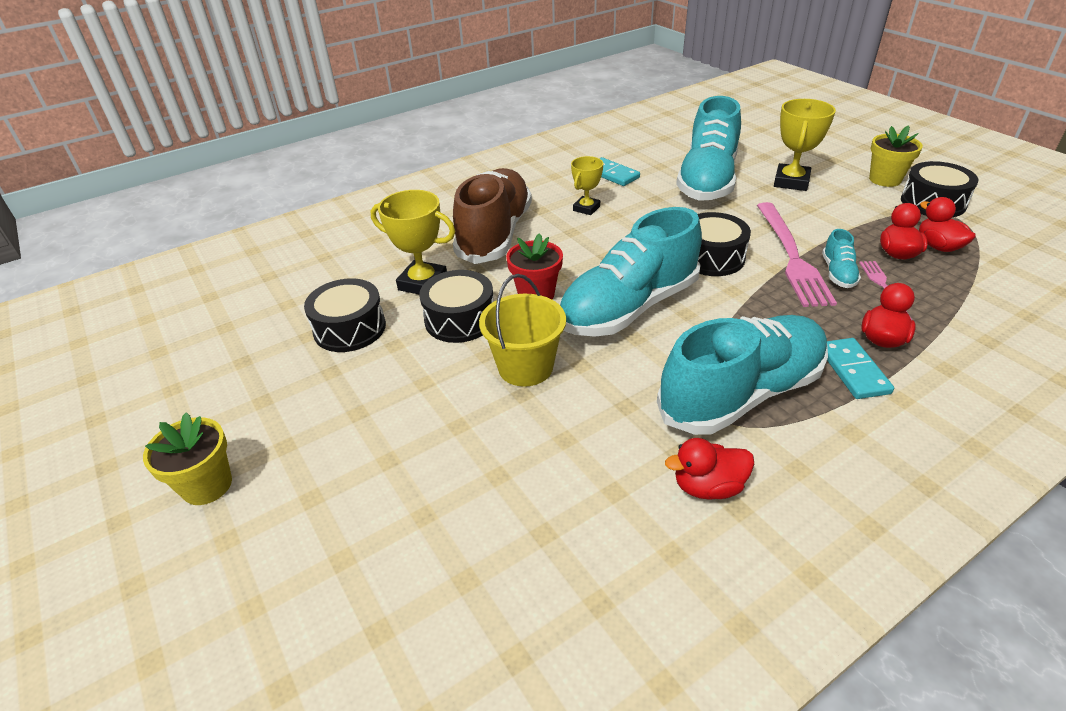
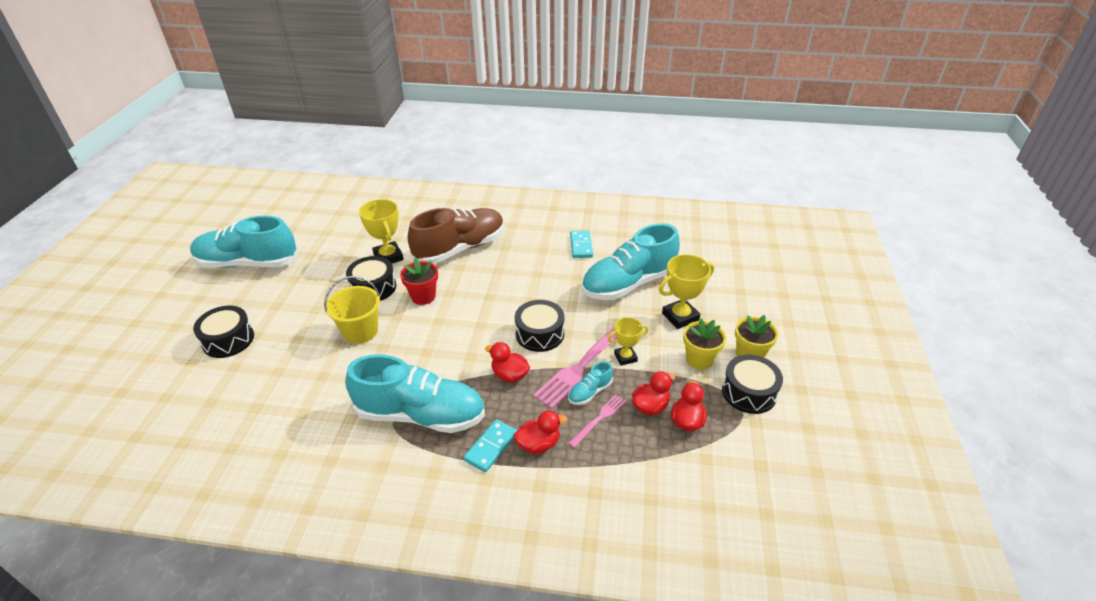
camera: 40 degrees right, 0 degrees up
yellow flower pot [143,412,232,505] -> yellow flower pot moved to [683,319,726,370]
black drum [304,278,386,352] -> black drum moved to [193,306,254,358]
turquoise shoe [559,207,702,337] -> turquoise shoe moved to [190,216,298,268]
yellow trophy [571,156,603,215] -> yellow trophy moved to [607,317,649,366]
red duck [665,438,754,500] -> red duck moved to [485,342,530,382]

